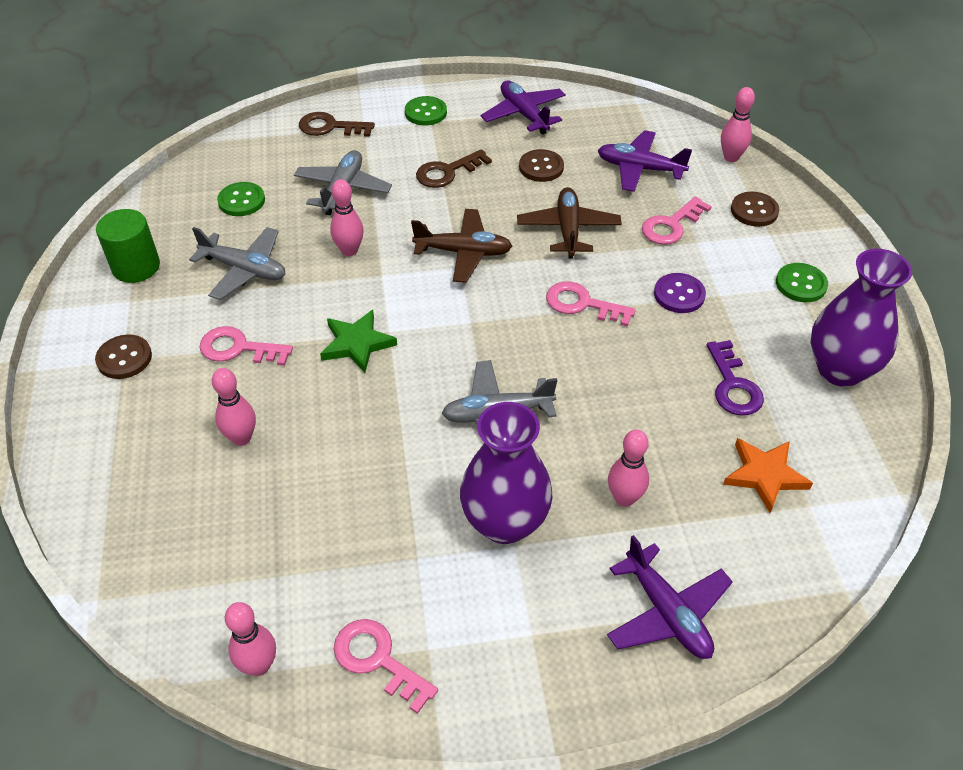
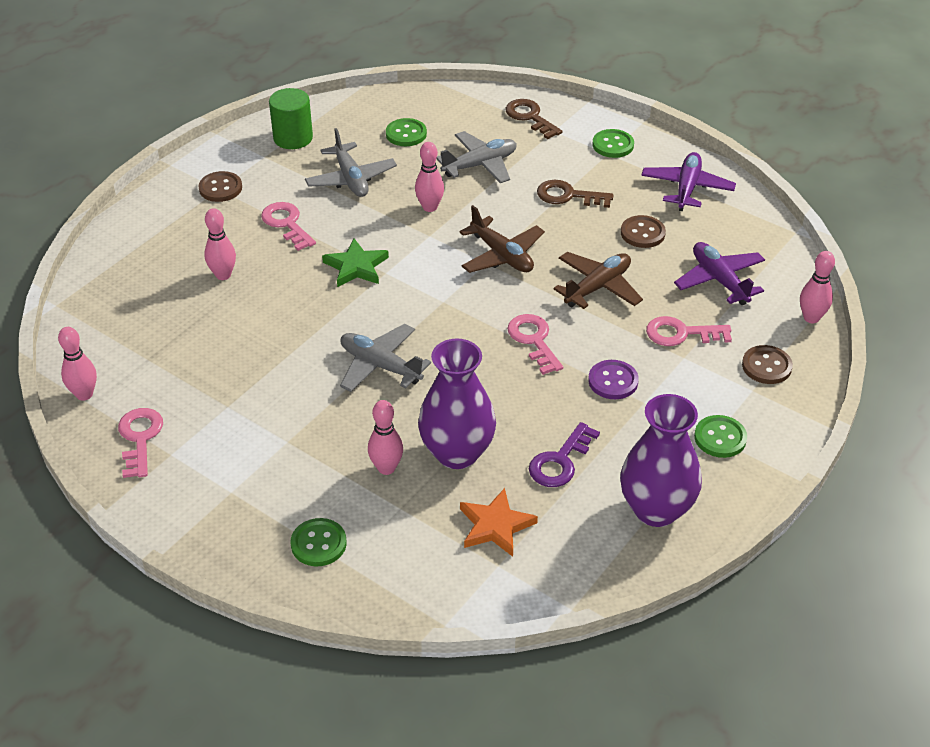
camera: 45 degrees right, 5 degrees down
purple vase [460,402,552,544] -> purple vase moved to [418,339,496,469]
purple plane [607,535,733,659] -> green button [291,518,347,566]

